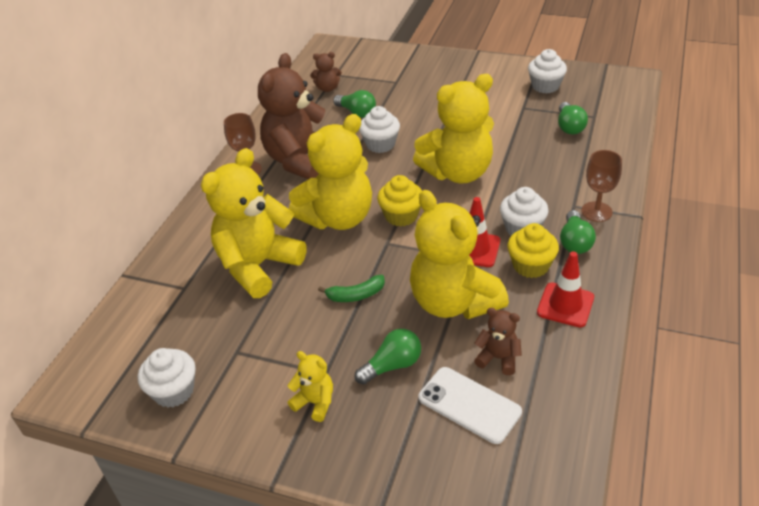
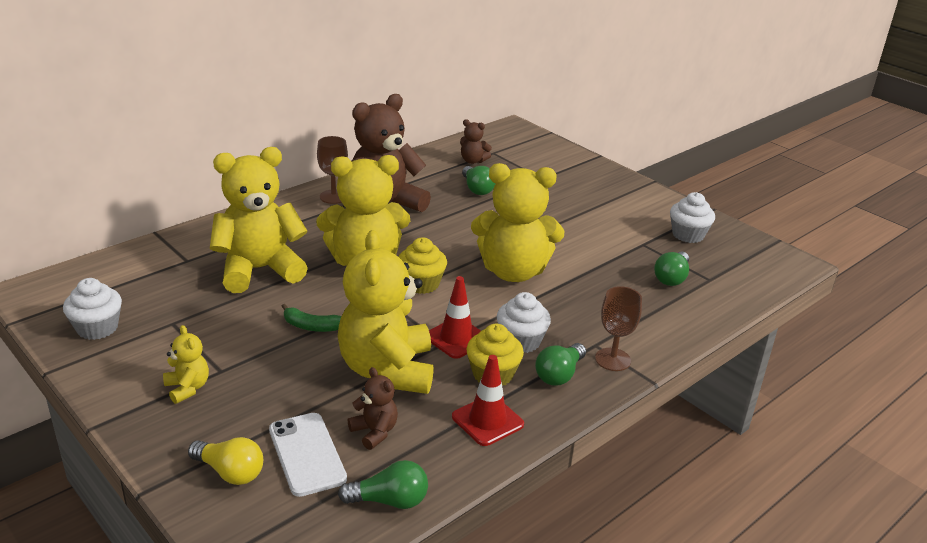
camera: 25 degrees right, 10 degrees down
green light bulb [355,329,421,385] -> green light bulb moved to [338,460,428,509]
white cupcake [359,106,400,153] -> none
none -> yellow light bulb [188,437,263,485]

